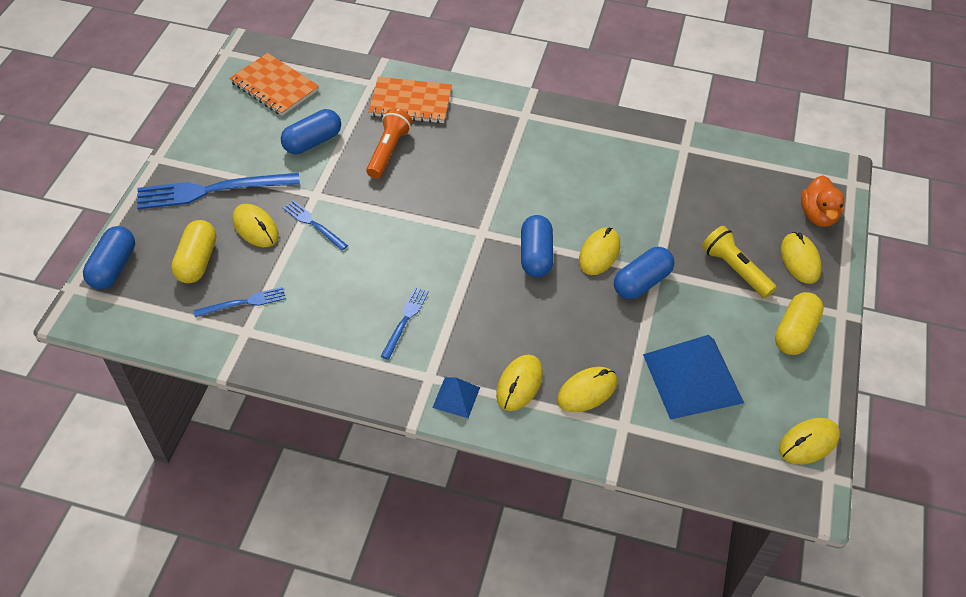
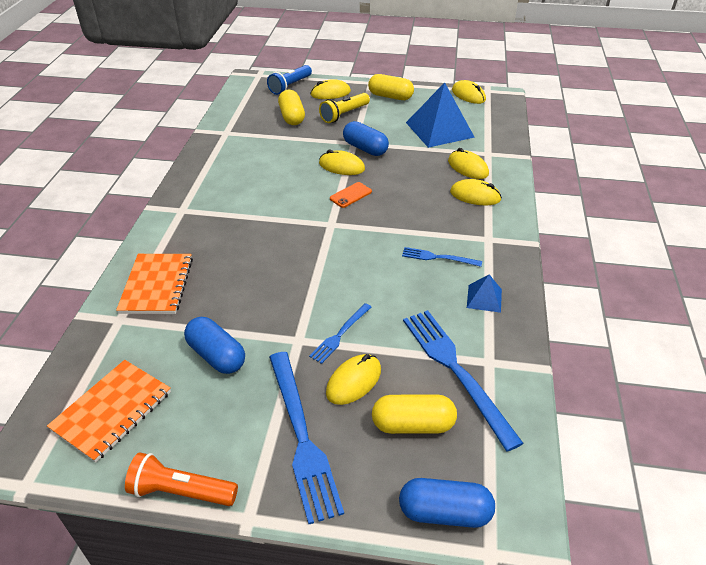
camera: 95 degrees left, 10 degrees down
blue fork [194,287,286,317] -> blue fork [403,310,524,452], size x1.93
orange flashlight [366,108,413,179] -> orange flashlight moved to [125,453,238,506]
blue pyramid [432,377,480,418] -> blue pyramid moved to [467,274,502,313]
blue capsule [521,215,553,278] -> orange phone [330,182,372,208]
orange duck [801,175,845,227] -> blue flashlight [267,65,312,95]
none -> yellow capsule [278,90,305,125]

